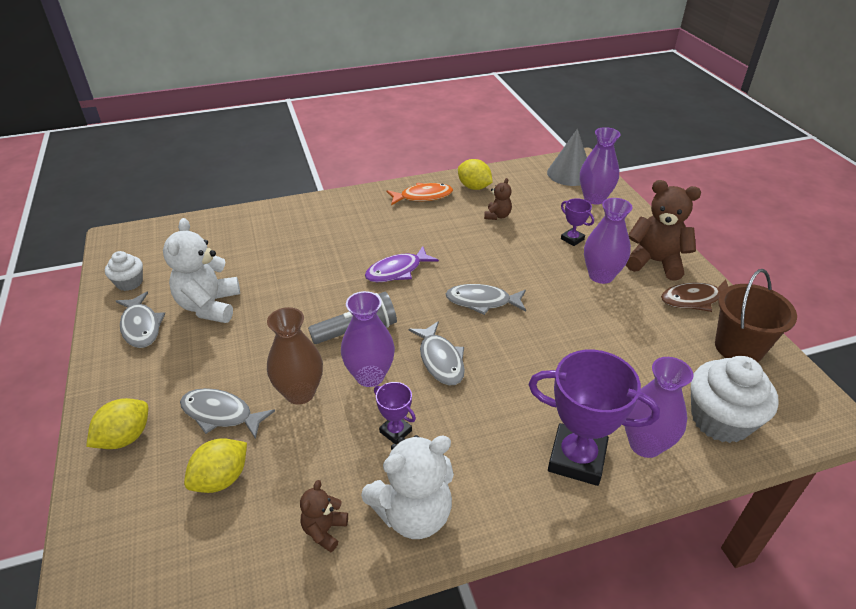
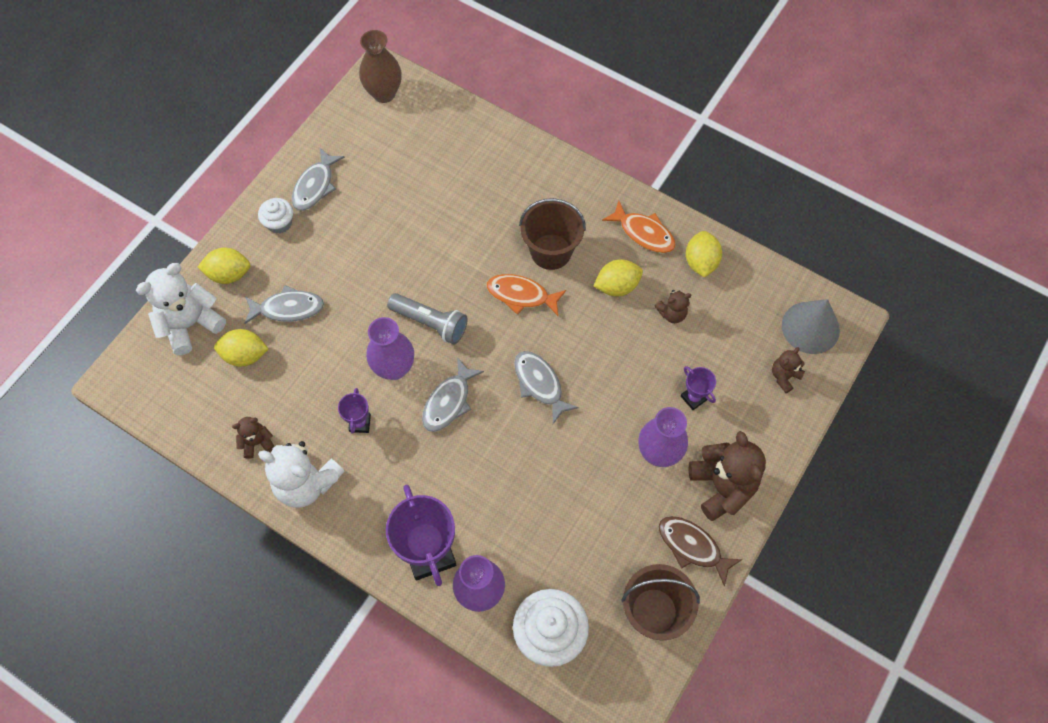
camera: 50 degrees right, 25 degrees up
white cupcake [105,251,143,291] -> white cupcake moved to [258,198,293,234]
white teddy bear [163,218,240,323] -> white teddy bear moved to [136,263,226,355]
grey fish [180,388,275,439] -> grey fish turned 105 degrees clockwise [244,285,324,324]
brown vase [267,307,323,405] -> brown vase moved to [359,30,402,103]
purple fish [365,246,439,282] -> orange fish [487,274,566,316]
purple trophy [561,198,594,246] -> purple trophy turned 45 degrees counterclockwise [681,366,716,410]
purple vase [580,127,621,205] -> brown teddy bear [772,347,805,393]
none -> brown bucket [519,198,586,270]
none -> yellow lemon [593,259,643,296]

